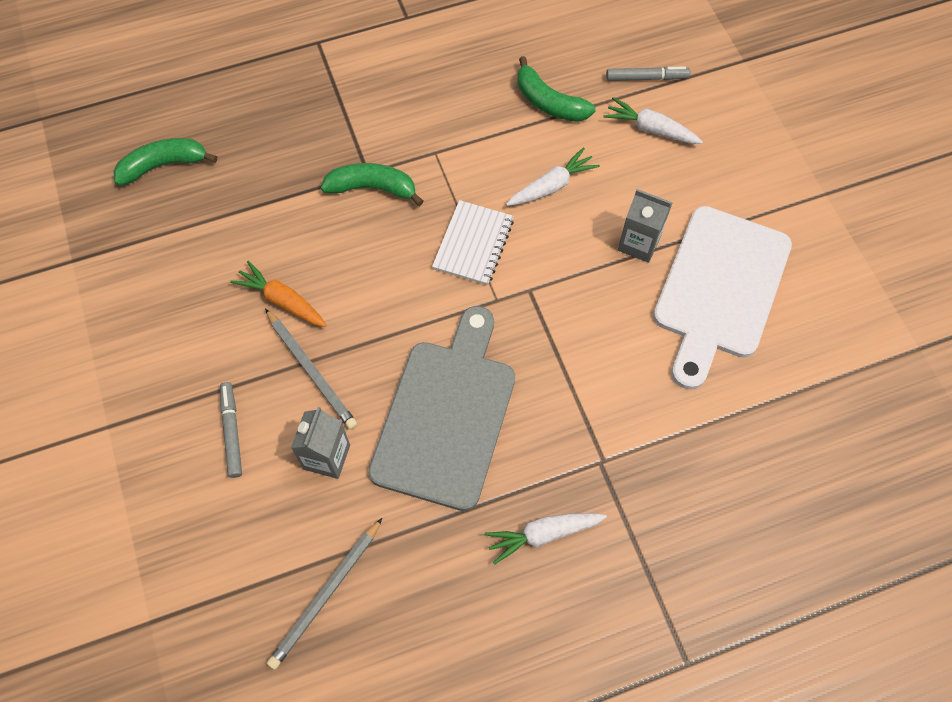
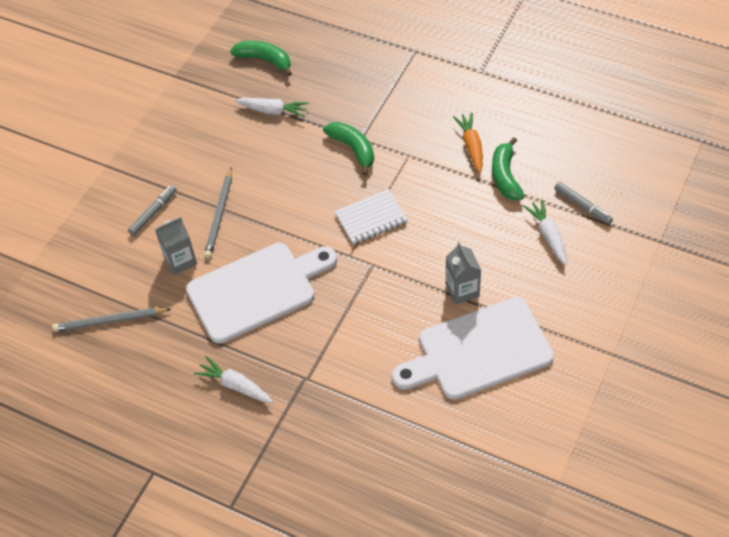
camera: 50 degrees right, 10 degrees down
orange carrot [230,261,326,327] -> orange carrot moved to [453,112,483,173]
grey cutting board [368,306,515,511] -> white cutting board [186,243,337,344]
white carrot [506,147,600,206] -> white carrot moved to [235,98,309,117]

